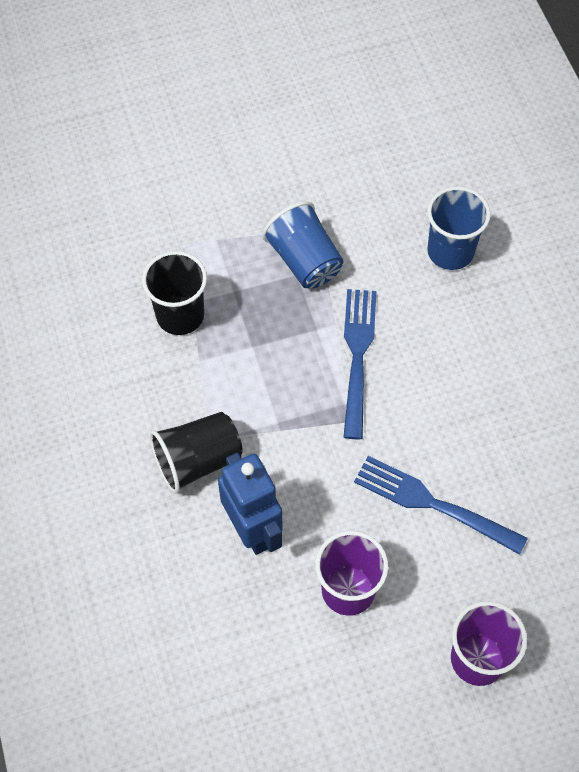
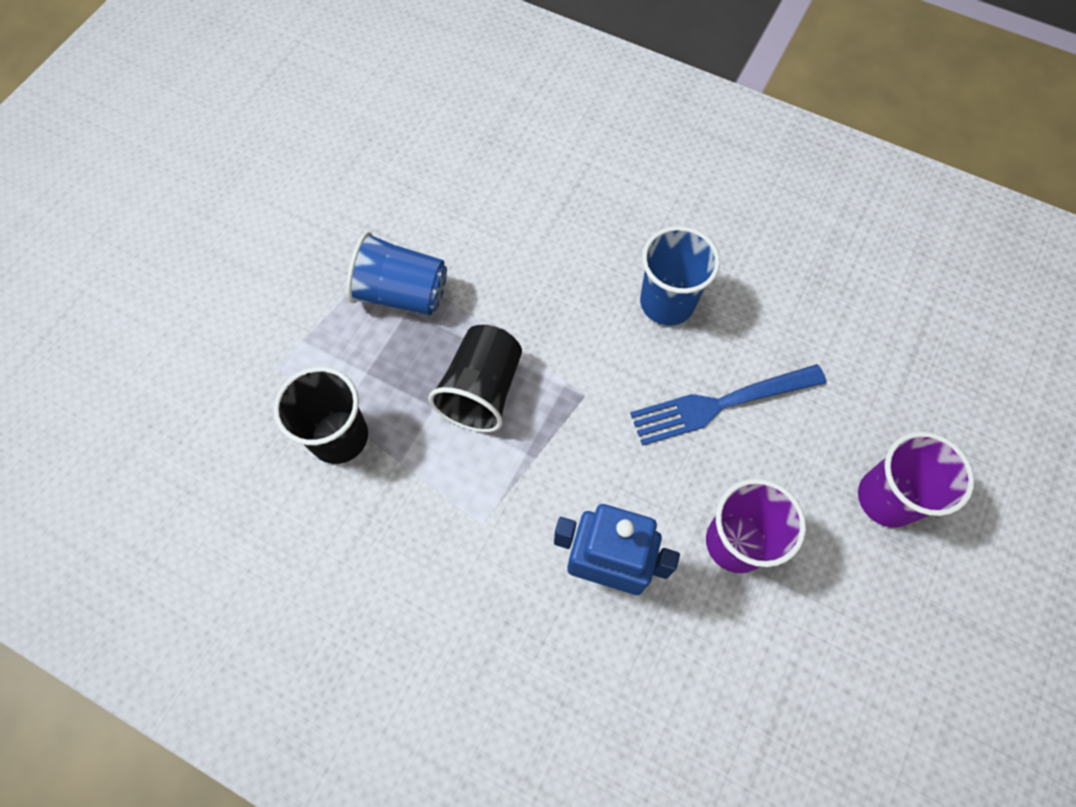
camera: 45 degrees left, 5 degrees up
black cup [150,412,243,493] -> black cup moved to [428,325,522,432]
blue fork [343,289,376,439] -> none
blue cup [427,186,491,270] -> blue cup moved to [640,226,720,325]

